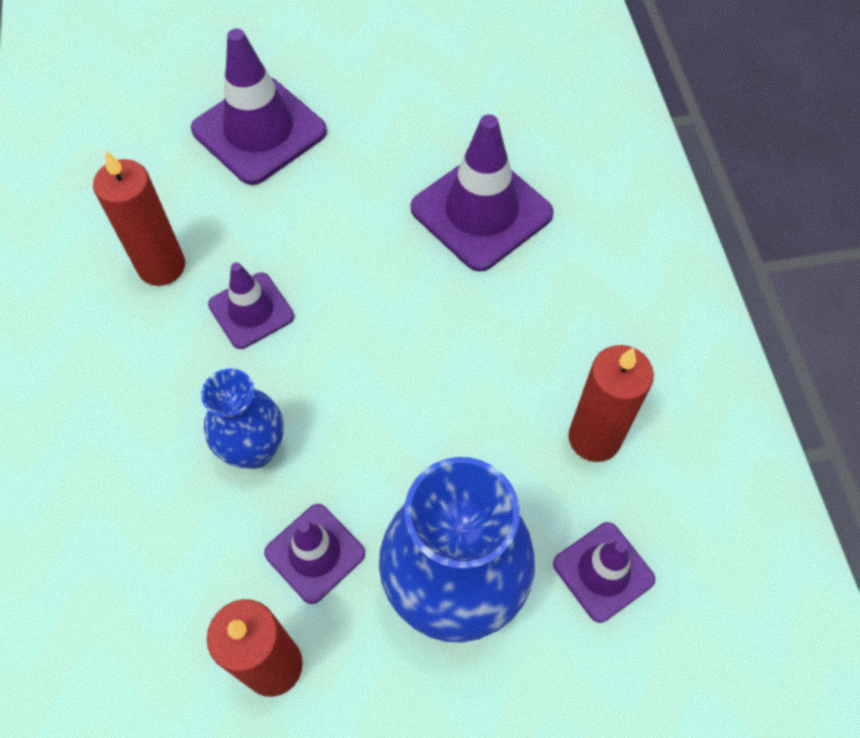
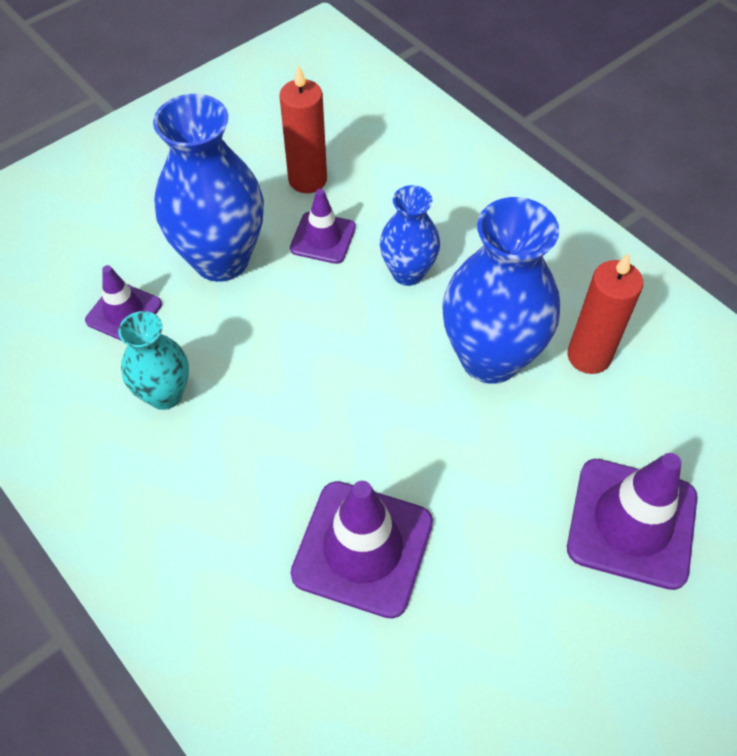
camera: 150 degrees right, 5 degrees down
purple traffic cone [208,262,294,349] -> blue vase [442,197,560,384]
red candle [568,345,654,462] -> turquoise vase [118,311,189,410]

